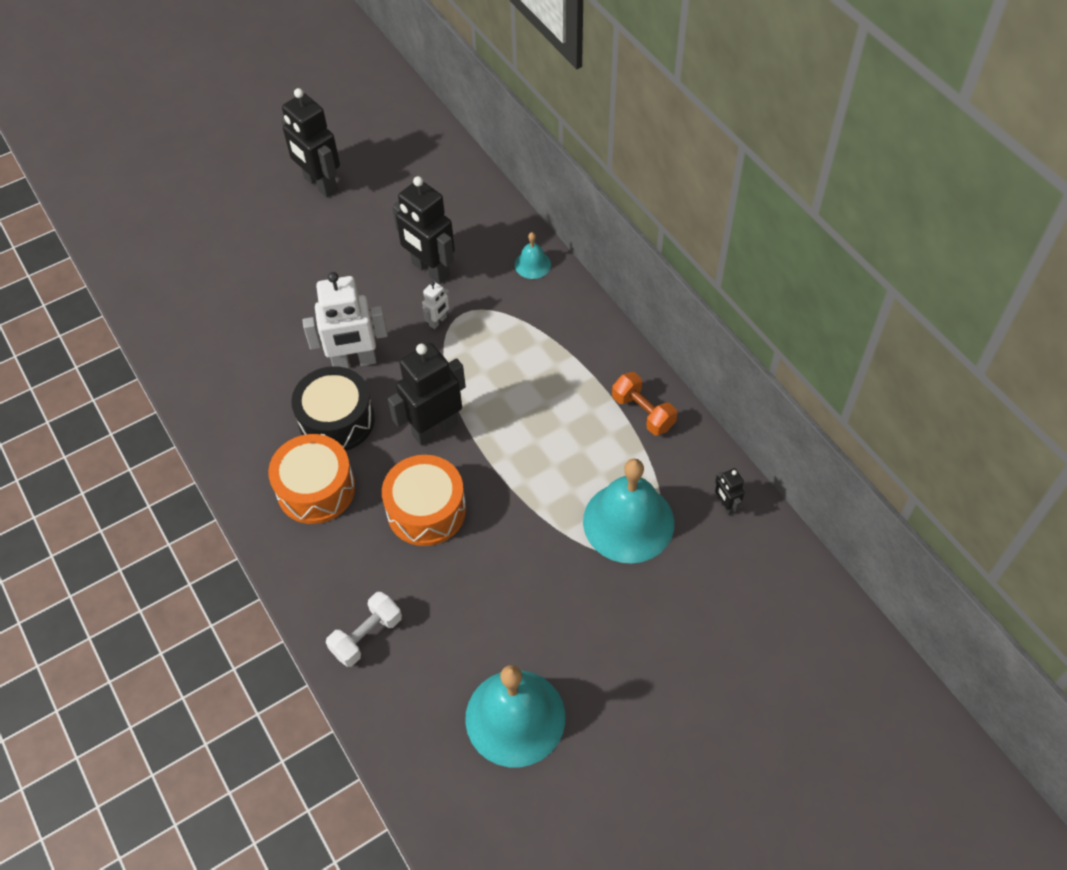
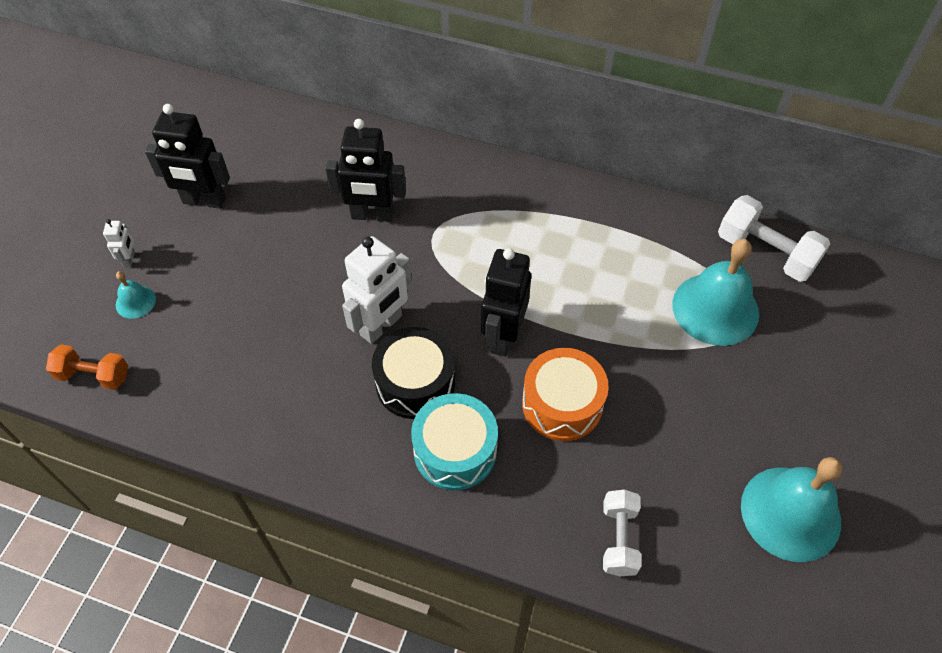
camera: 40 degrees left, 0 degrees up
orange drum [268,434,355,524] -> turquoise drum [411,393,498,490]
white robot [422,281,450,329] -> white robot moved to [103,219,135,268]
turquoise bell [515,232,551,279] -> turquoise bell moved to [116,271,156,319]
orange dumbbell [612,372,677,435] -> orange dumbbell moved to [46,344,128,390]
black robot [715,468,745,516] -> white dumbbell [718,195,830,282]

